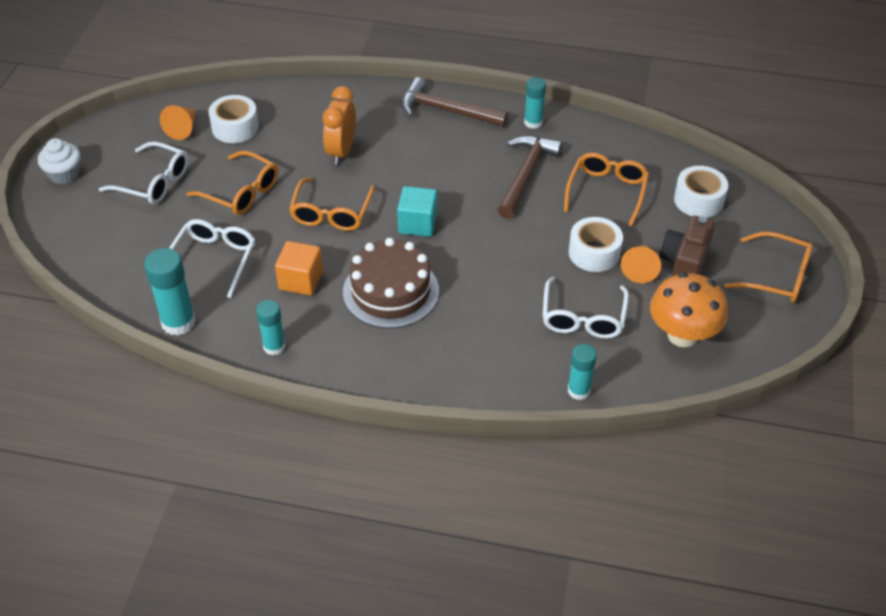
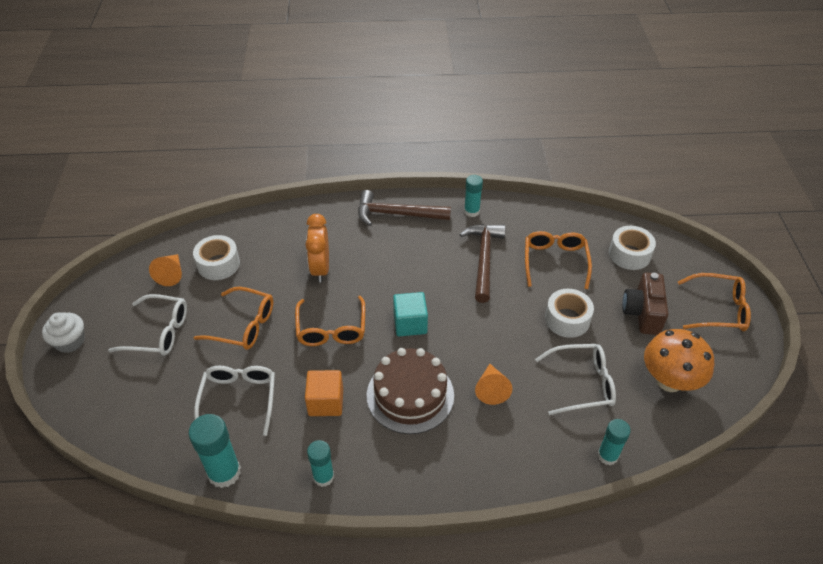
camera: 15 degrees left, 0 degrees up
white glasses [543,277,629,338] -> white glasses turned 90 degrees counterclockwise [535,344,616,415]
orange cone [621,245,661,283] -> orange cone moved to [475,364,512,405]

